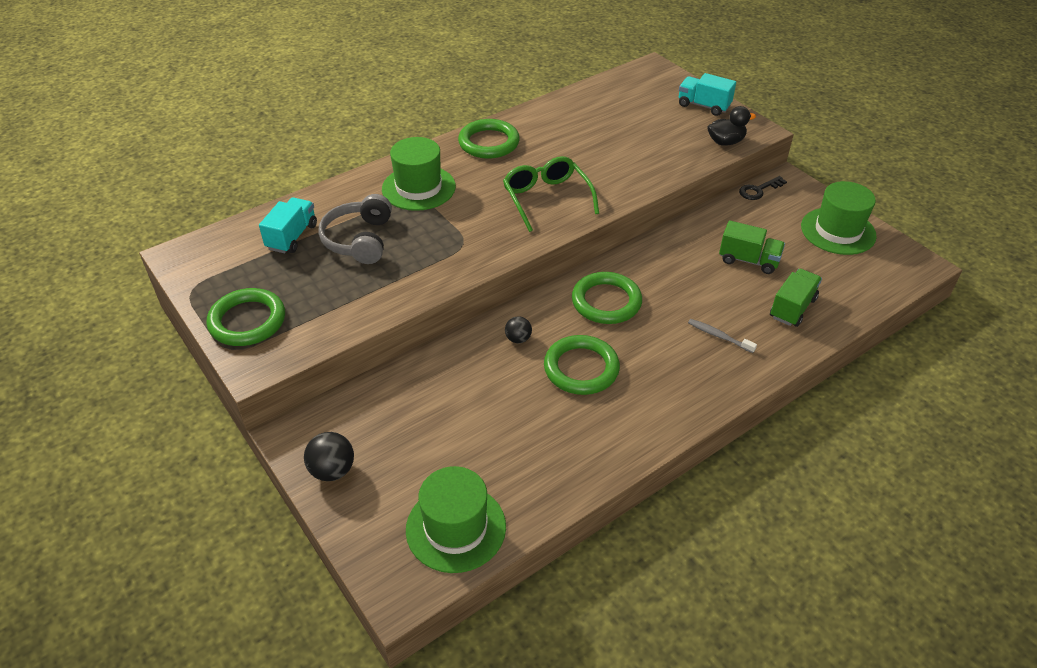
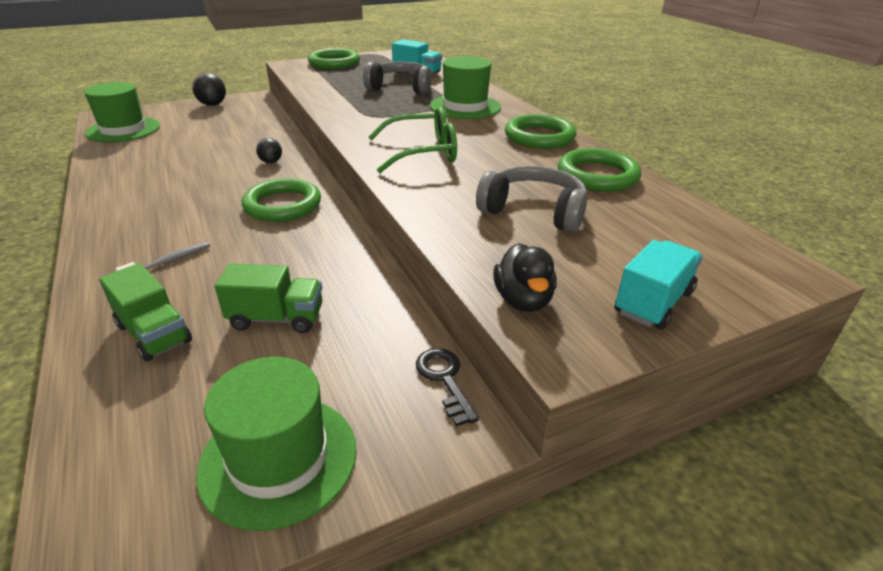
camera: 100 degrees right, 10 degrees down
green ring [544,335,620,395] -> green ring moved to [558,148,641,192]
green truck [719,221,785,274] -> green truck turned 120 degrees counterclockwise [215,263,322,333]
none -> grey headphones [476,166,587,233]

